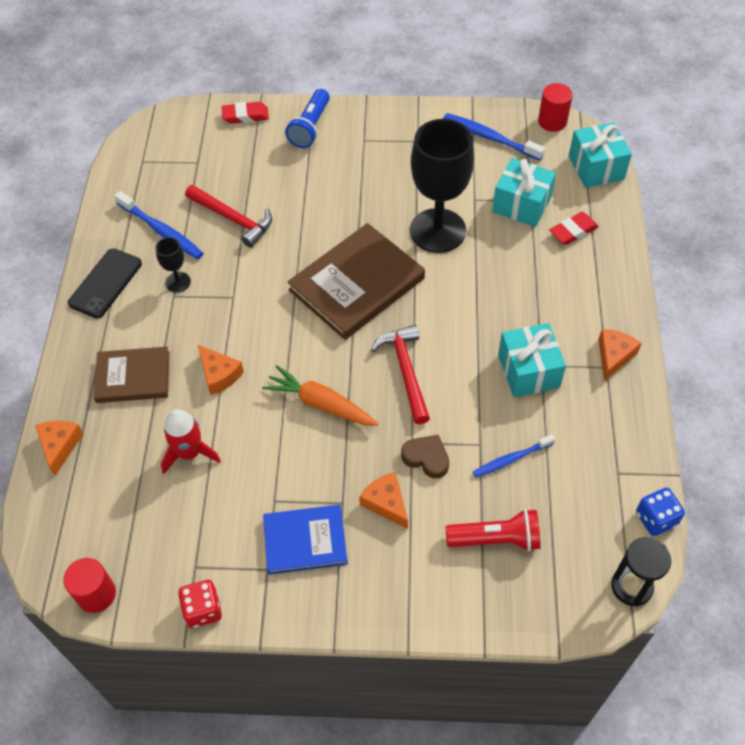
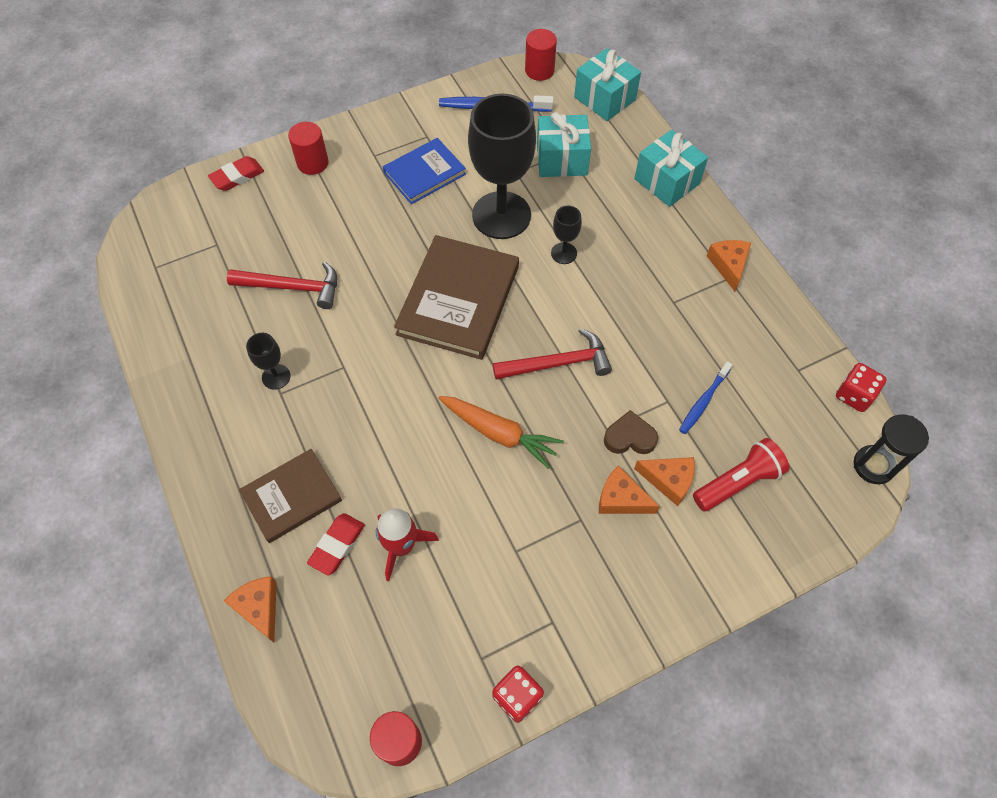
camera: 30 degrees left, 5 degrees up
black phone [68,248,142,318] -> none
blue toothbrush [114,191,204,259] -> none
orange cheese [198,345,244,395] -> orange cheese moved to [634,457,695,506]
orange carrot [262,365,378,426] -> orange carrot turned 150 degrees counterclockwise [438,396,564,469]
blue book [263,505,348,575] -> blue book moved to [383,138,466,204]
blue flashlight [285,89,330,148] -> red cylinder [288,122,329,175]
red hammer [371,325,430,424] -> red hammer turned 120 degrees clockwise [493,328,612,379]
turquoise gift [498,323,566,397] -> turquoise gift moved to [634,130,708,207]
red eraser [549,212,599,245] -> red eraser moved to [307,513,365,576]
blue dice [636,487,685,536] -> red dice [836,363,887,412]
none -> black goblet [551,206,582,264]

